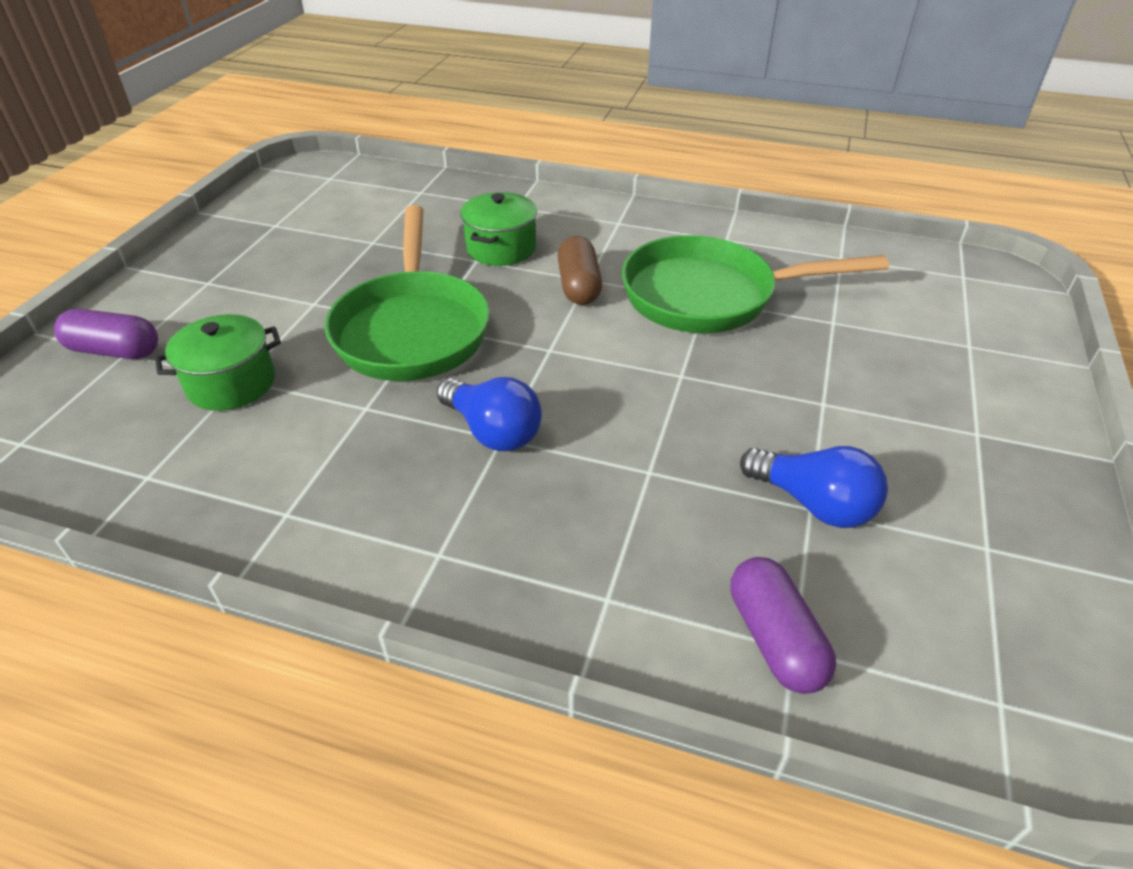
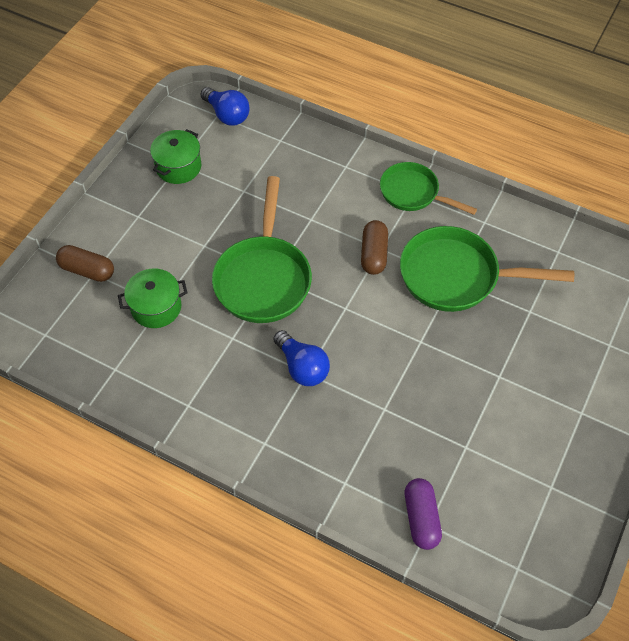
camera: 10 degrees right, 15 degrees up
purple capsule [54,309,158,359] -> brown capsule [56,245,114,282]
green pot [460,192,537,266] -> green pot moved to [150,129,201,184]
blue light bulb [740,446,888,528] -> blue light bulb moved to [201,87,250,126]
none -> green pan [380,162,477,215]

